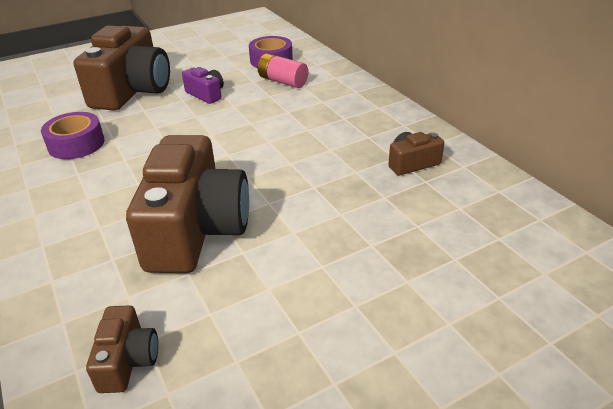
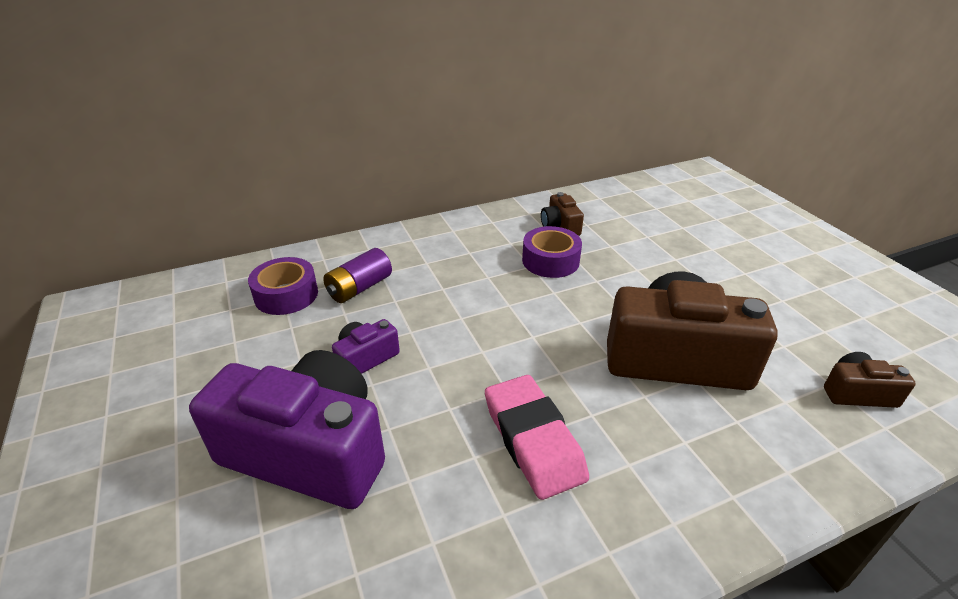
camera: 85 degrees left, 0 degrees up
purple tape [41,112,105,159] -> purple tape moved to [522,226,582,278]
brown camera [74,25,170,111] -> purple camera [189,350,385,509]
pink battery [258,53,308,88] -> purple battery [323,248,392,303]
none -> pink eraser [485,375,589,500]

